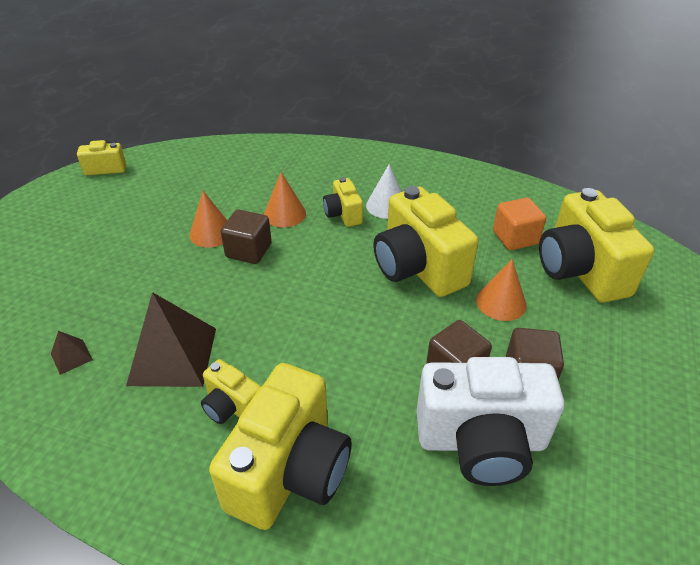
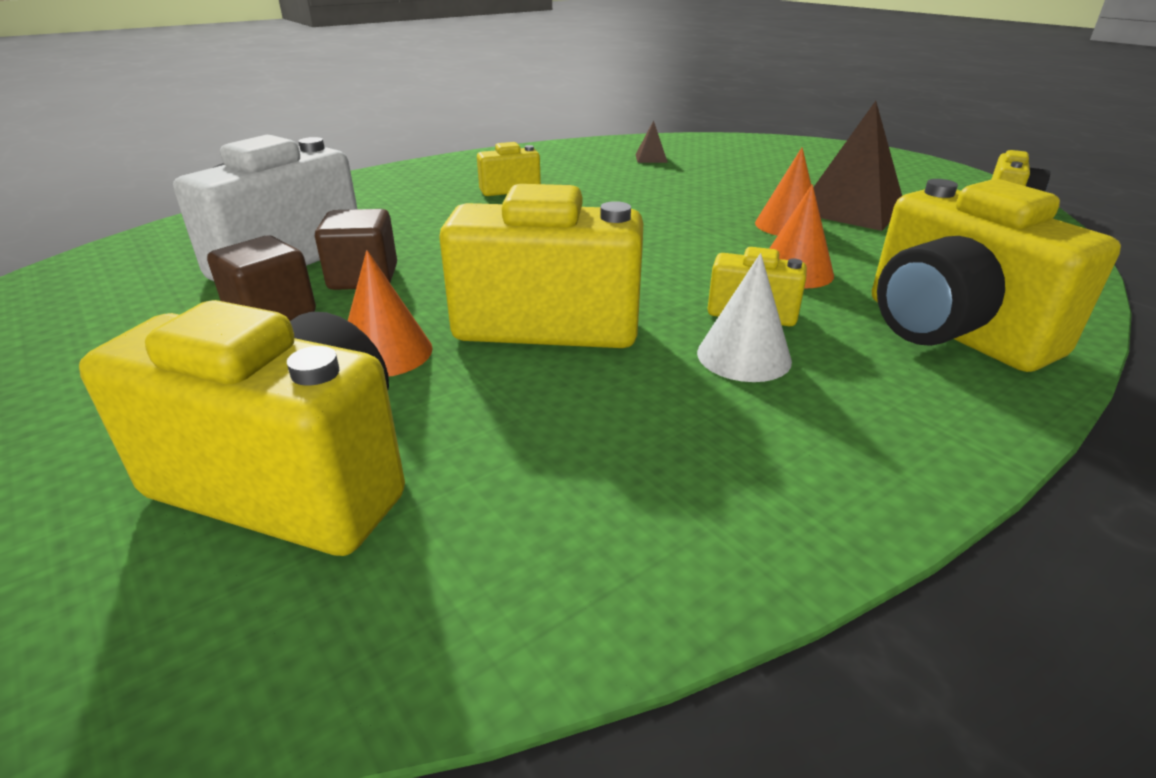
camera: 125 degrees right, 10 degrees down
brown pyramid [126,292,216,387] -> brown pyramid moved to [813,101,902,231]
yellow camera [209,363,352,530] -> yellow camera moved to [872,179,1121,372]
brown cube [221,210,272,264] -> none
orange cube [493,198,546,250] -> none

